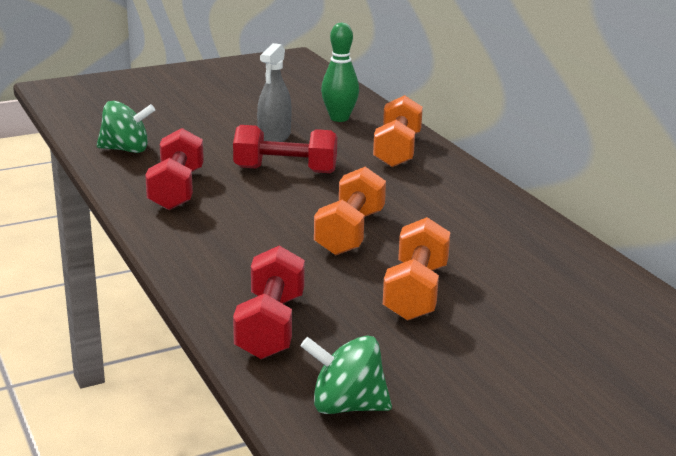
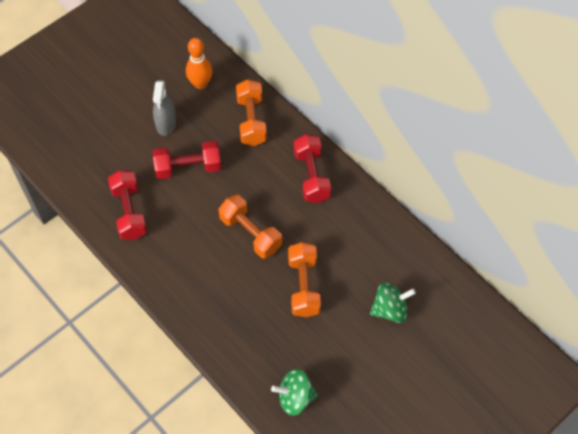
camera: 15 degrees left, 35 degrees up
green spinning top [97,101,155,153] -> green spinning top moved to [370,282,416,323]
red dumbbell [233,245,305,359] -> red dumbbell moved to [294,134,331,203]
orange dumbbell [314,167,386,255] -> orange dumbbell turned 45 degrees counterclockwise [218,195,282,258]
green bowling pin [321,23,359,122] -> orange bowling pin [186,38,213,89]

